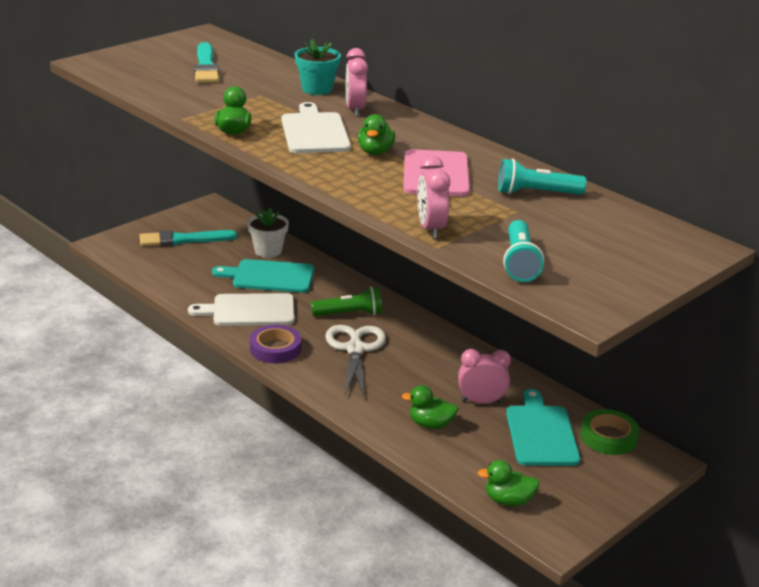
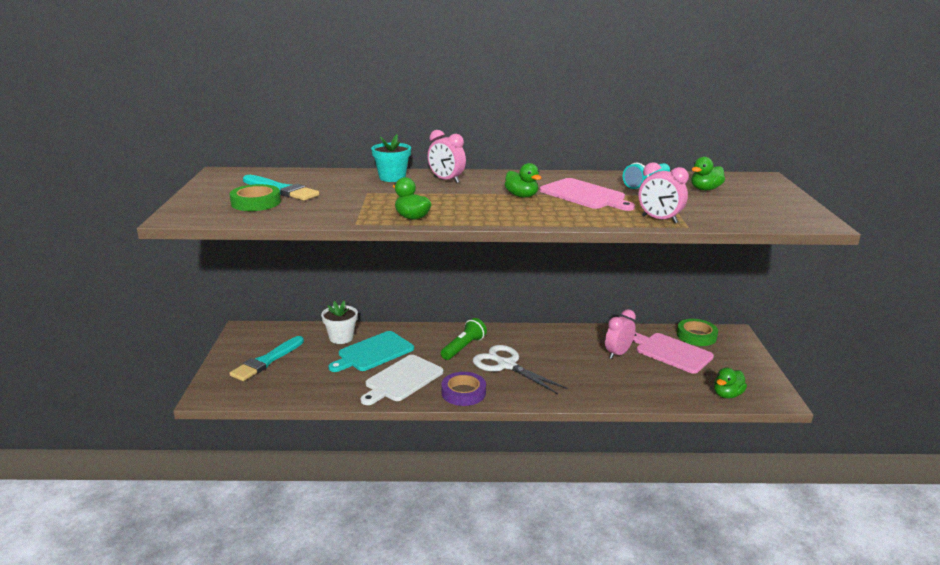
camera: 45 degrees left, 5 degrees down
white cutting board [282,102,351,153] -> none
green duck [402,385,458,429] -> green duck moved to [691,157,725,190]
turquoise flashlight [503,220,544,282] -> none
turquoise cutting board [506,389,581,466] -> pink cutting board [633,332,714,374]
none -> green tape [230,184,281,211]

